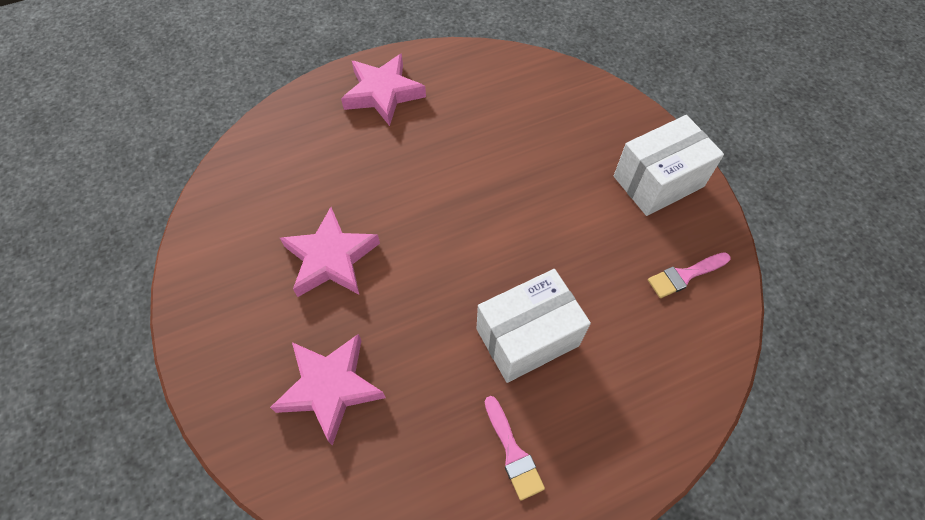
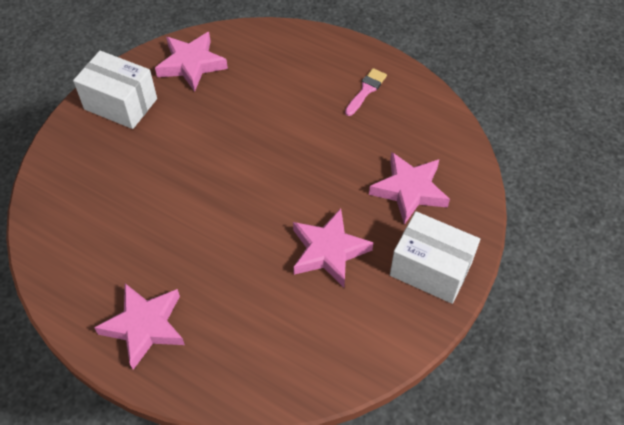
camera: 125 degrees left, 5 degrees down
white box [477,269,591,383] -> white box moved to [390,211,480,304]
pink brush [648,252,730,298] -> pink star [155,32,228,92]

